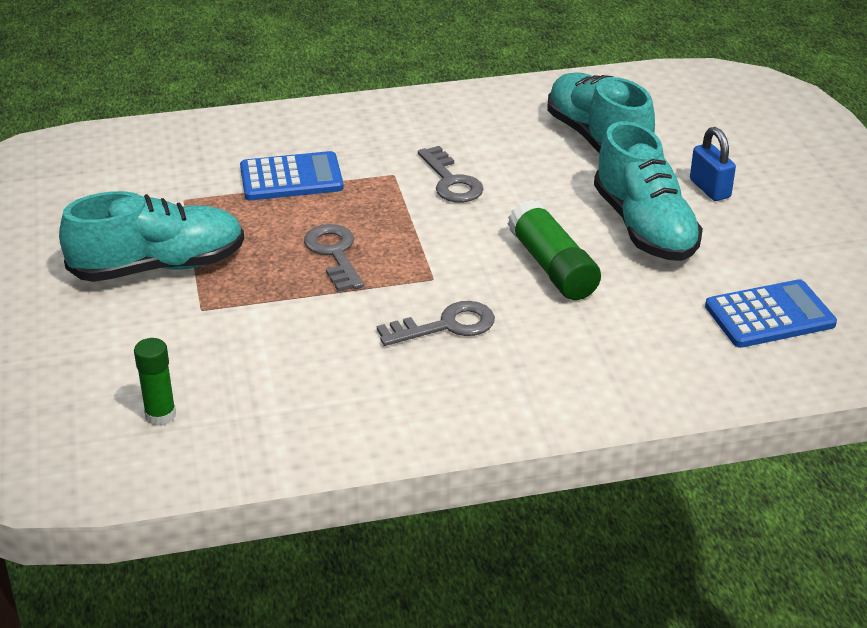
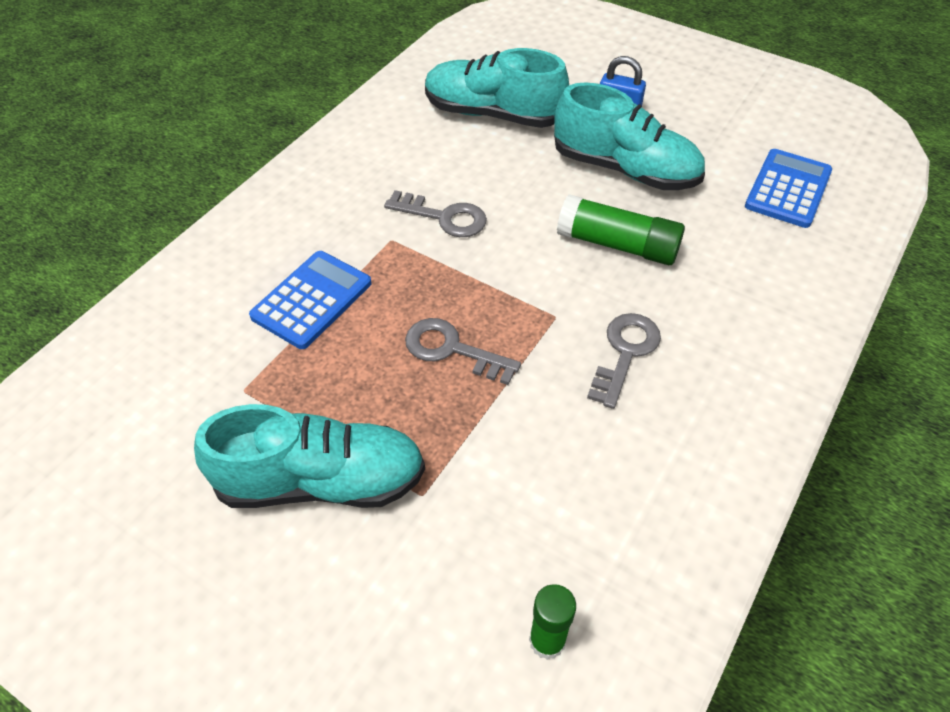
camera: 45 degrees left, 15 degrees up
turquoise shoe [59,191,244,282] -> turquoise shoe turned 60 degrees clockwise [194,404,425,508]

